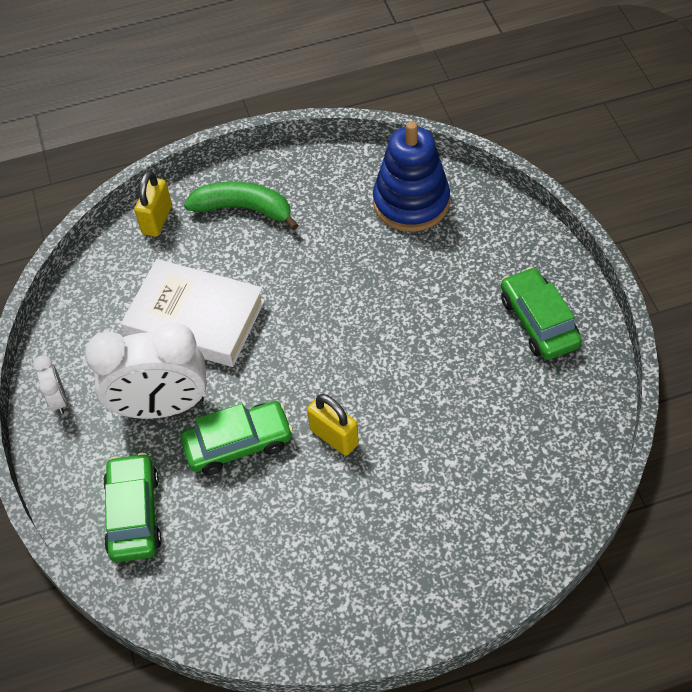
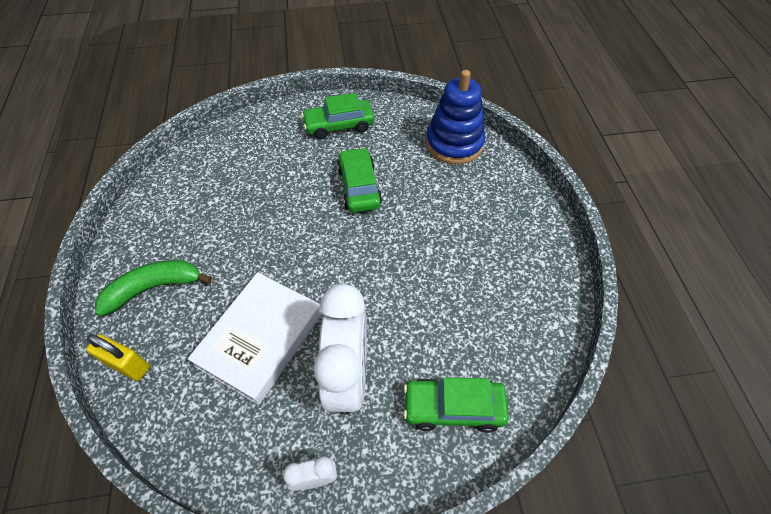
camera: 85 degrees left, 0 degrees up
green car [180,401,293,475] -> green car moved to [337,148,382,213]
green banana [184,181,298,230] -> green banana turned 45 degrees clockwise [95,260,212,316]
yellow padlock [307,394,359,456] -> none
blue stacking toy [373,121,450,232] -> blue stacking toy moved to [426,70,485,164]

